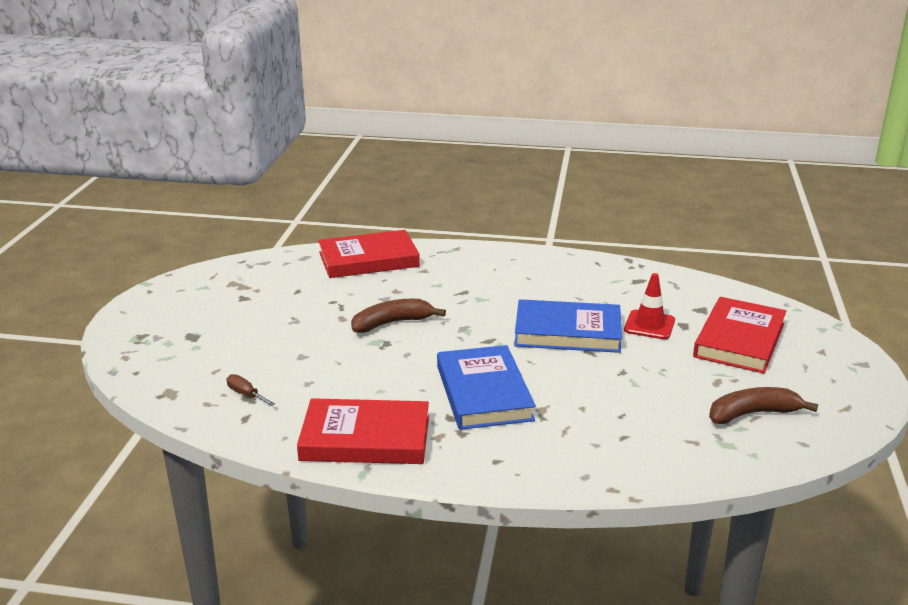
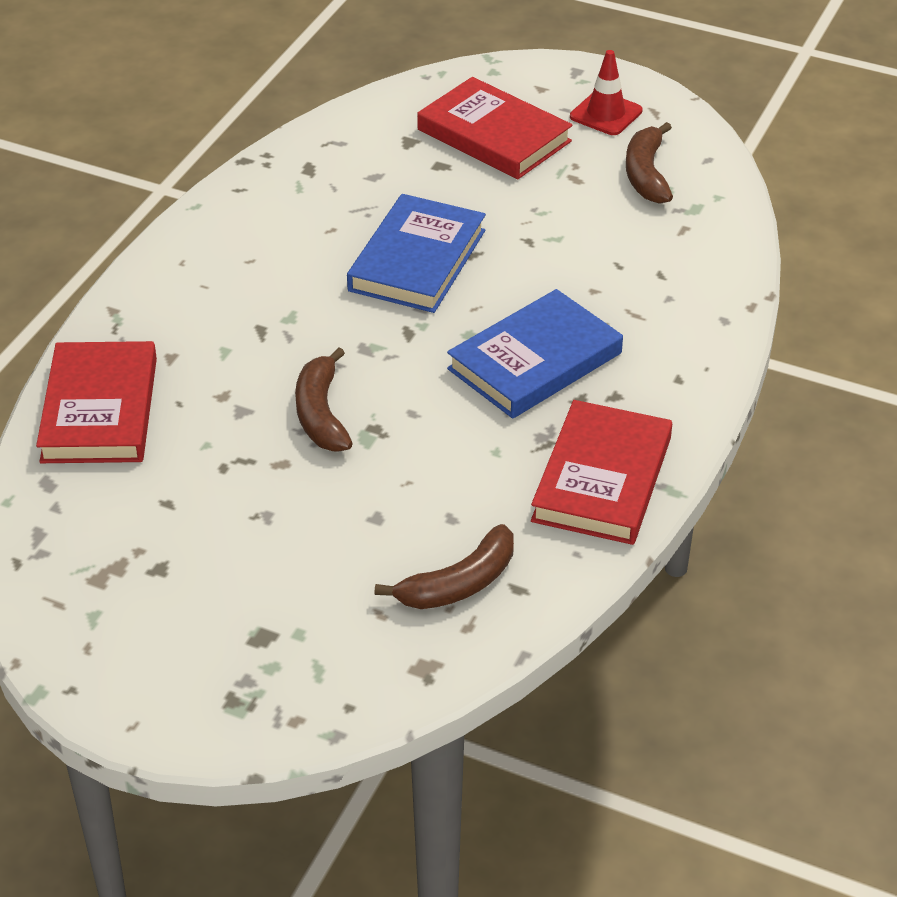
camera: 75 degrees left, 15 degrees up
brown screwdriver [227,374,275,406] -> brown banana [374,524,514,609]
blue book [437,345,536,430] -> blue book turned 45 degrees counterclockwise [447,289,623,419]
red traffic cone [624,273,675,339] -> red traffic cone moved to [570,50,643,135]

